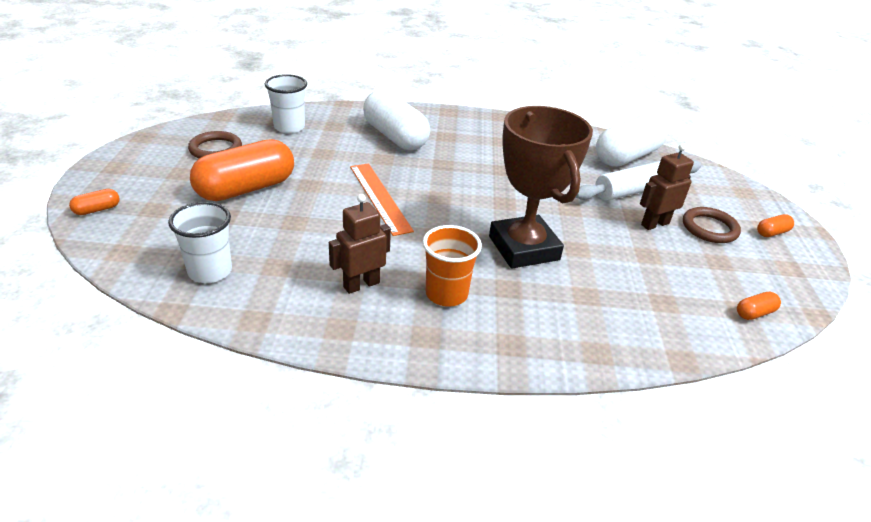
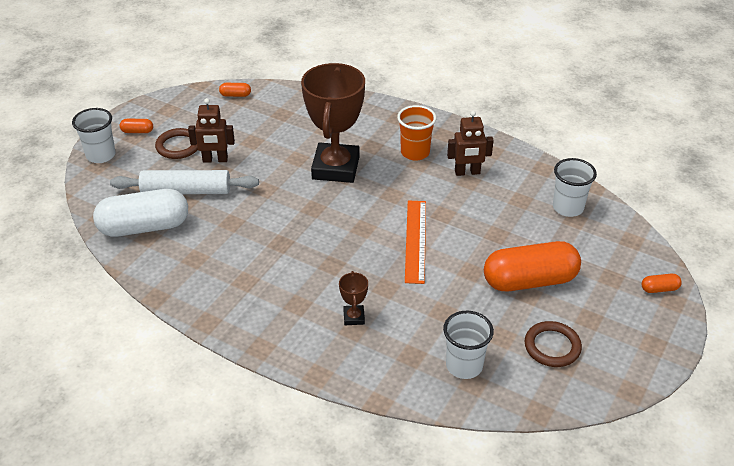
camera: 150 degrees left, 5 degrees up
white capsule [363,90,430,150] -> brown trophy [339,271,368,325]
none -> white cup [72,108,116,163]

